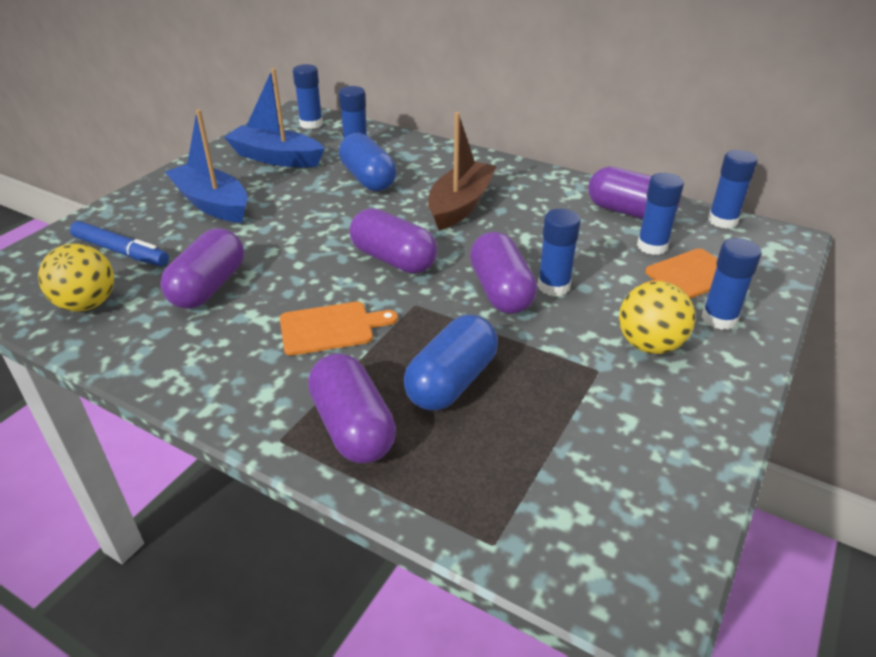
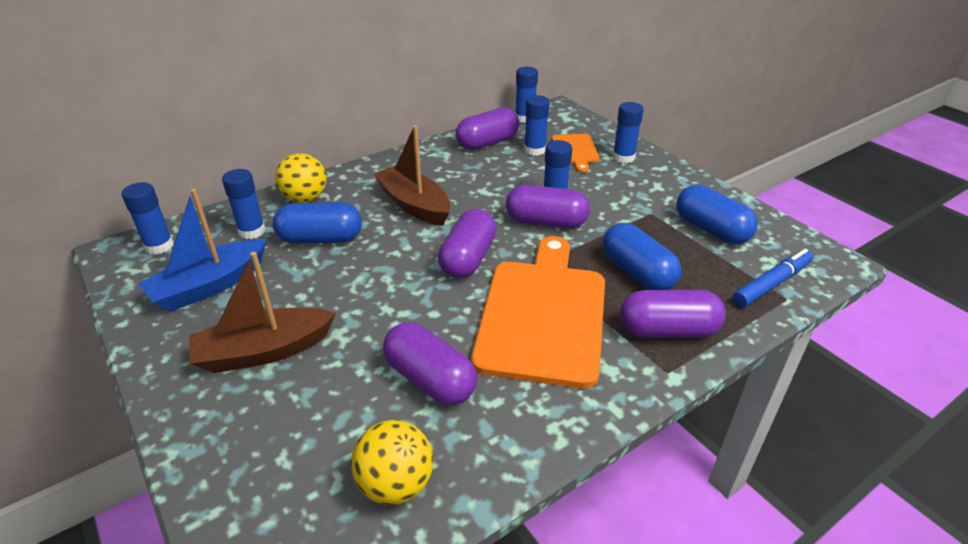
camera: 65 degrees left, 0 degrees up
blue marker [70,221,169,266] -> blue marker moved to [733,249,813,307]
blue boat [165,109,248,223] -> brown boat [189,252,336,373]
orange cutting board [280,302,398,356] -> orange cutting board [471,236,605,388], size x2.08
purple capsule [350,208,438,273] -> purple capsule turned 45 degrees counterclockwise [438,209,496,279]
yellow ball [619,281,695,354] -> yellow ball moved to [275,153,326,203]
none -> blue capsule [676,185,758,244]

